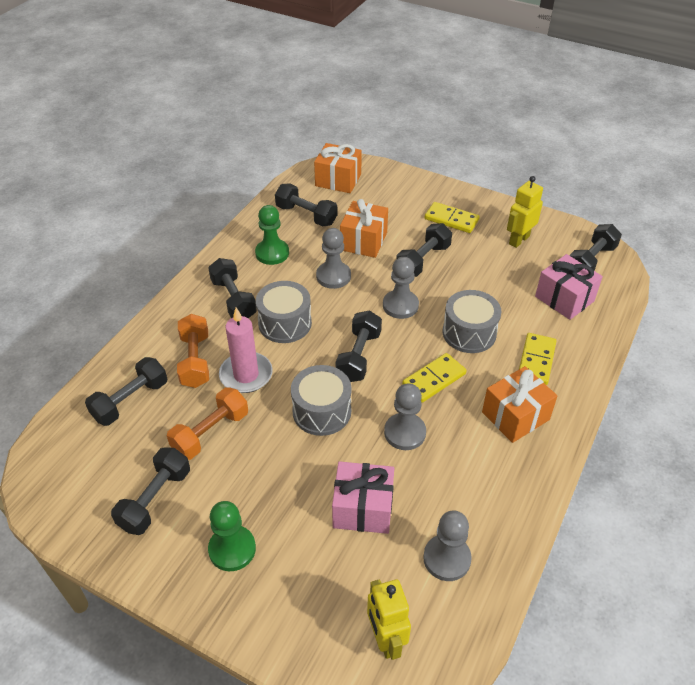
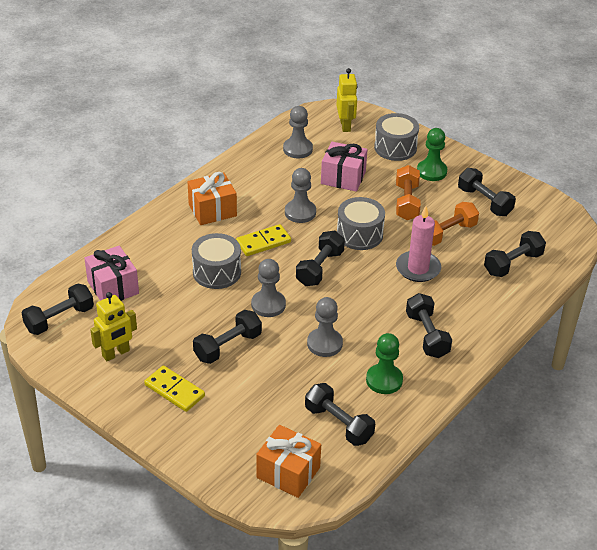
camera: 170 degrees left, 5 degrees down
black dumbbell [111,447,190,535] -> black dumbbell turned 75 degrees counterclockwise [458,168,516,216]
orange dumbbell [177,314,209,388] -> orange dumbbell moved to [396,165,421,220]
grey drum [256,281,312,343] -> grey drum moved to [374,113,419,161]
orange gift [340,199,388,258] -> none
yellow domino [519,333,556,385] -> none

